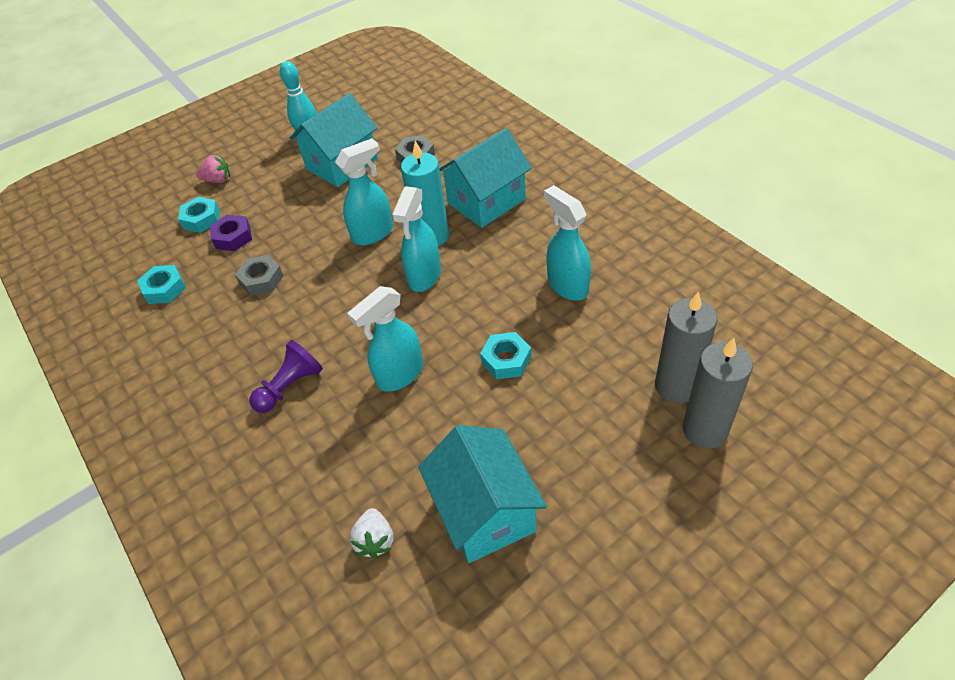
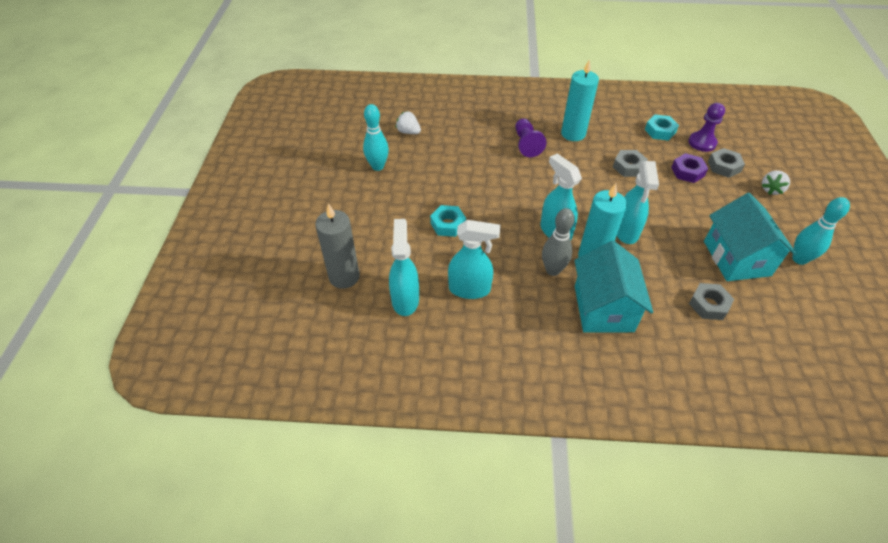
camera: 125 degrees right, 0 degrees up
turquoise nut [178,197,220,233] -> grey nut [708,148,745,178]
pink strawberry [196,155,230,183] -> white strawberry [761,170,790,195]
turquoise spray bottle [347,286,423,392] -> turquoise spray bottle moved to [389,219,419,316]
turquoise house [418,425,547,563] -> turquoise bowling pin [363,104,389,171]
grey candle [683,338,753,449] -> none
none -> grey bowling pin [542,208,575,276]
none -> turquoise candle [561,59,599,141]
none -> purple pawn [688,103,725,152]

